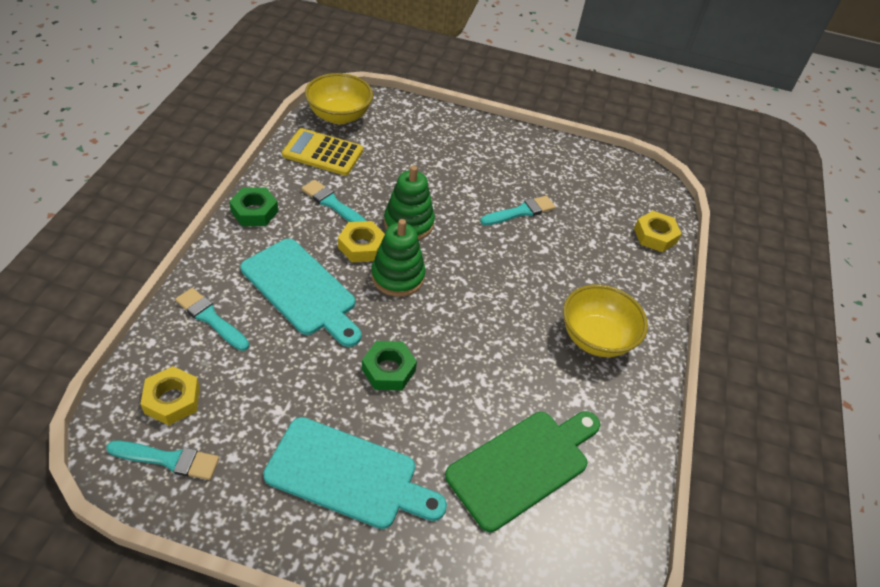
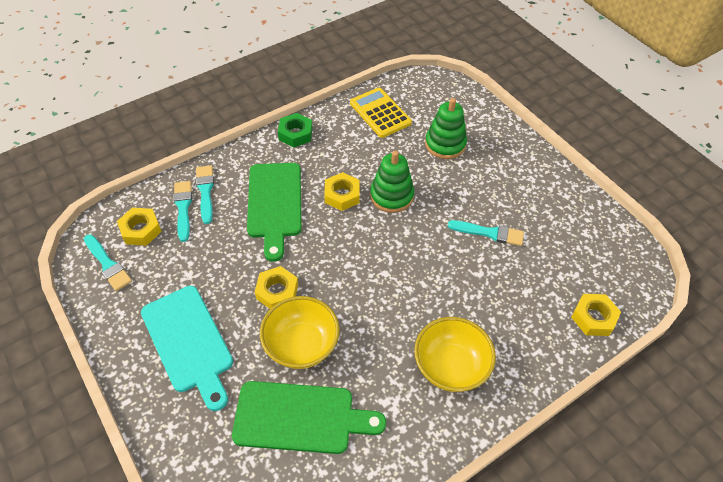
camera: 45 degrees right, 5 degrees up
turquoise cutting board [241,239,361,347] -> green cutting board [247,163,302,262]
turquoise brush [302,180,367,222] -> turquoise brush moved to [173,181,192,242]
yellow bowl [305,73,373,124] -> yellow bowl moved to [260,296,340,369]
green nut [362,341,417,390] -> yellow nut [255,266,298,309]
green stacking toy [371,219,425,297] -> green stacking toy moved to [425,98,467,159]

